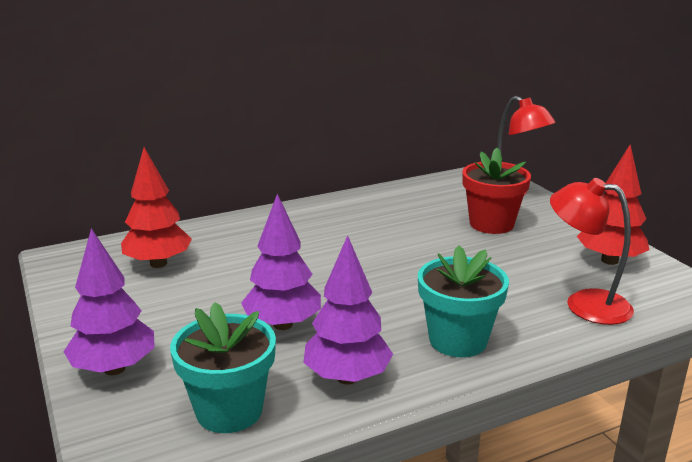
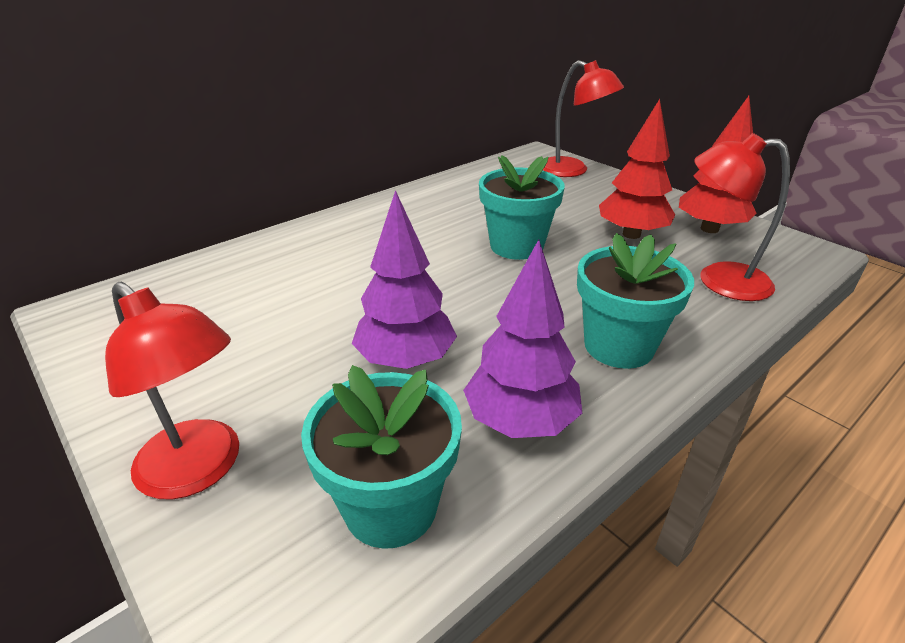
camera: 15 degrees left, 10 degrees up
purple tree [63,228,155,375] -> red lamp [105,282,239,500]
red tree [121,147,192,268] -> red tree moved to [599,99,675,239]
red flower pot [462,148,531,234] -> none
none -> turquoise flower pot [479,155,565,260]

